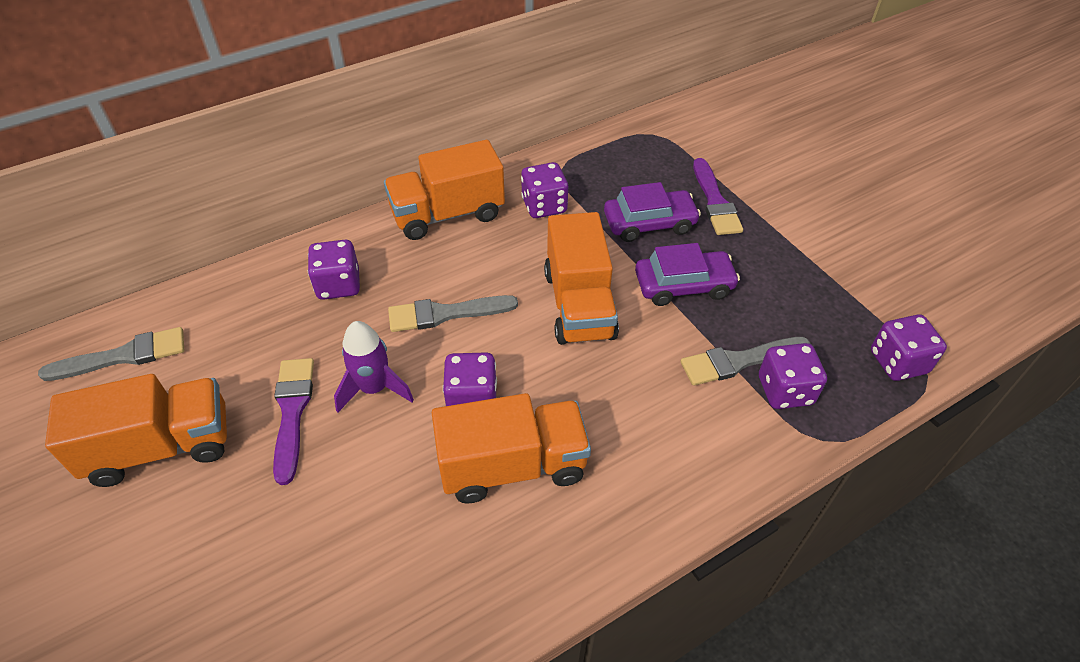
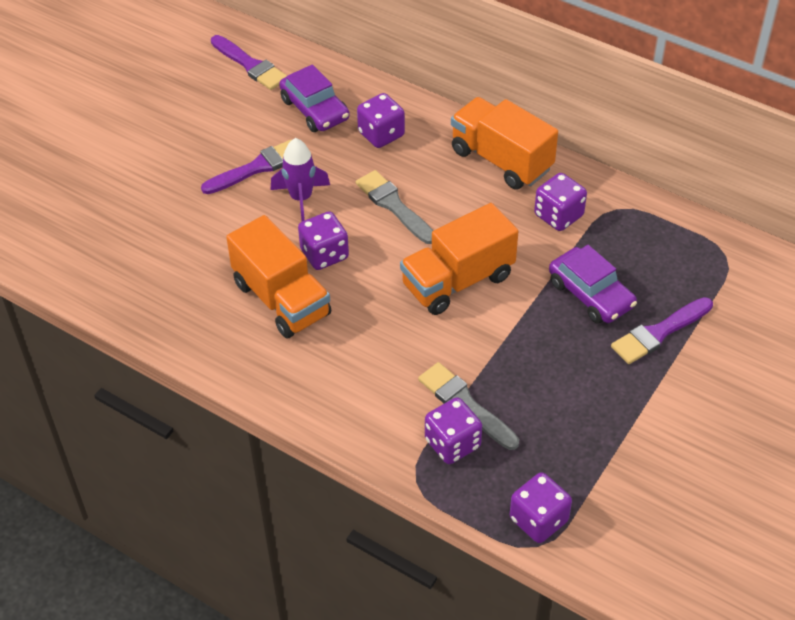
camera: 65 degrees right, 0 degrees up
grey brush [38,327,184,381] -> purple brush [211,35,287,90]
orange truck [45,374,227,487] -> none
purple car [635,243,740,306] -> purple car moved to [279,64,350,132]

